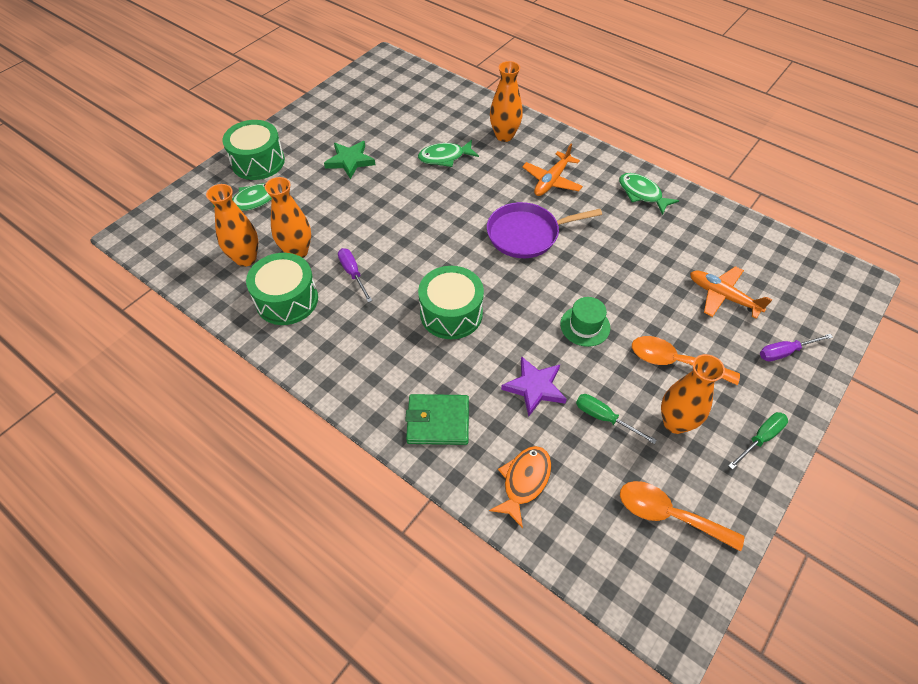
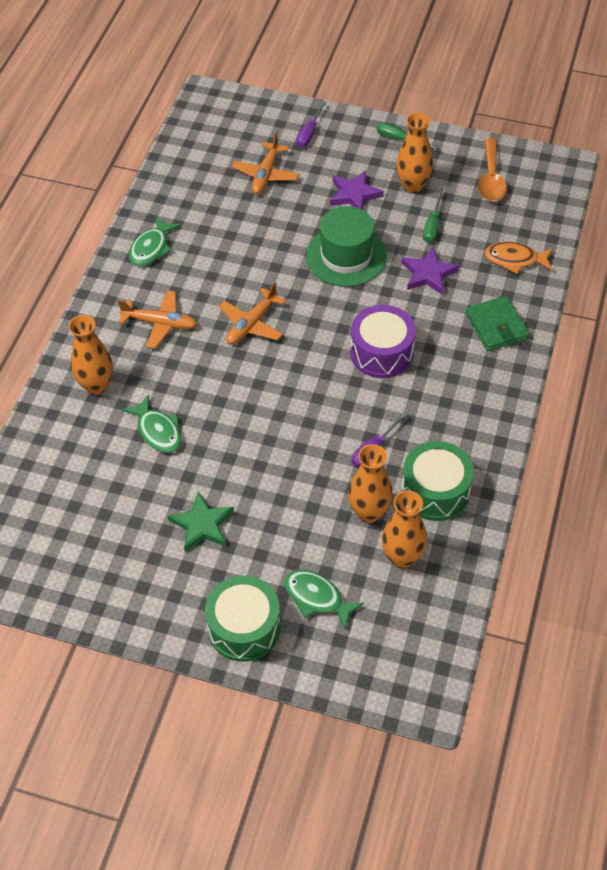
camera: 110 degrees left, 0 degrees up
green drum [418,266,484,339] -> purple drum [350,305,416,378]
purple pan [487,202,602,258] -> orange plane [219,282,286,345]
green hat [560,297,610,347] -> green hat [306,206,387,287], size x1.73
orange spoon [632,336,740,385] -> purple star [330,170,384,210]
purple screwdriver [760,334,833,361] -> purple screwdriver turned 60 degrees clockwise [296,101,326,147]

